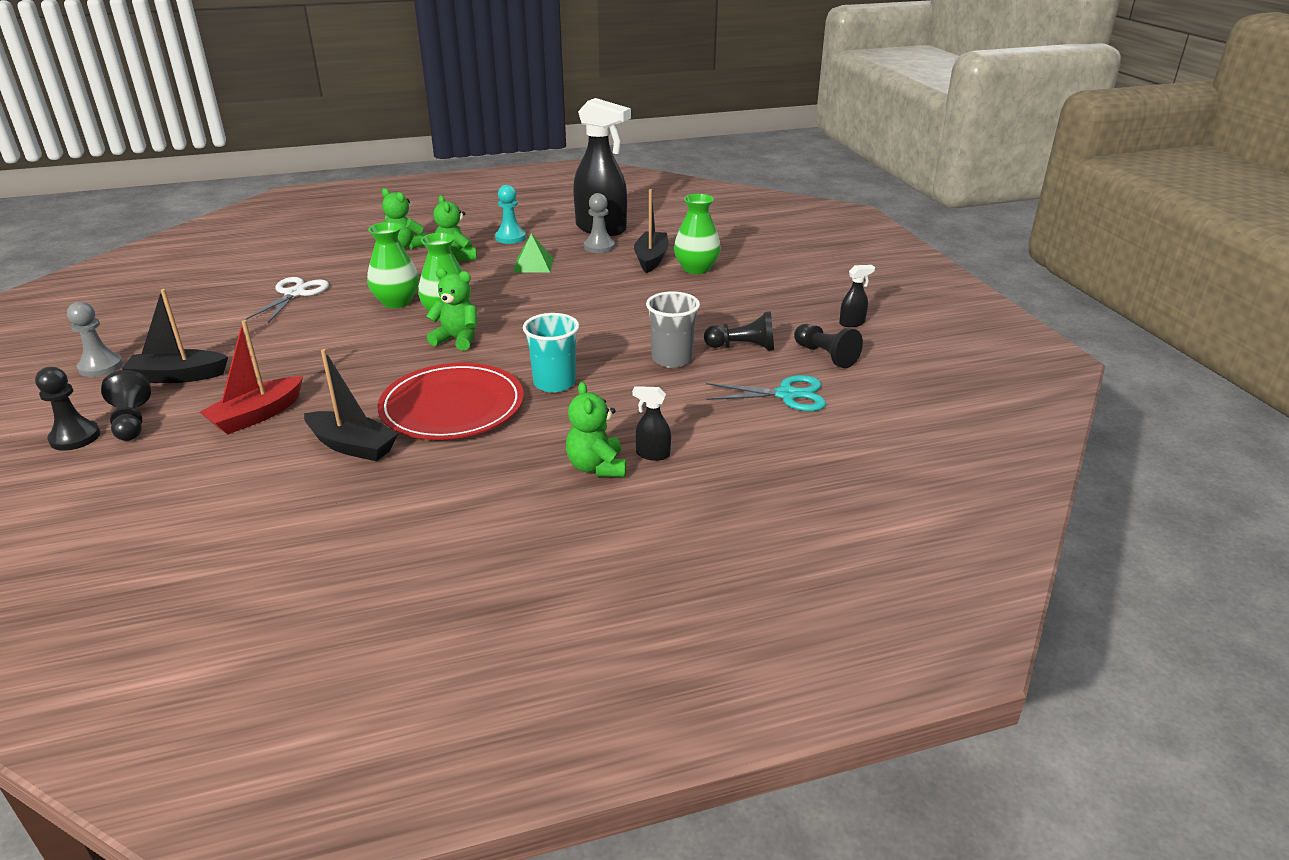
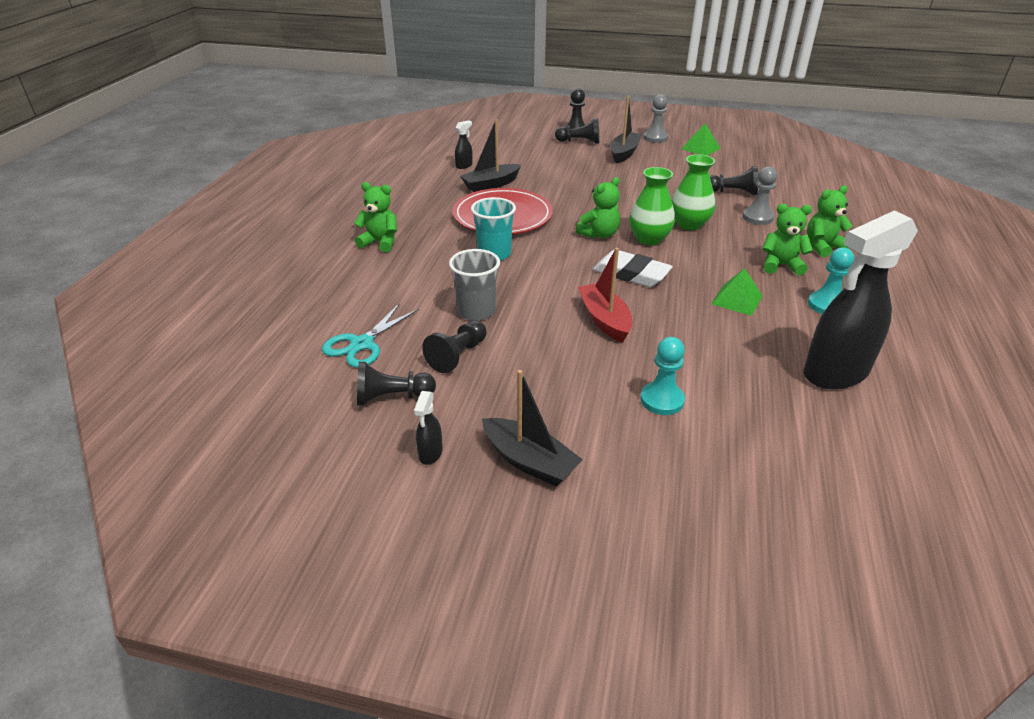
camera: 120 degrees right, 5 degrees up
red boat [200,320,303,434] -> red boat moved to [578,248,632,343]
white scissors [246,277,329,323] -> black pawn [710,166,758,195]
grey pawn [584,193,615,253] -> grey pawn moved to [743,167,777,225]
black spray bottle [632,386,671,461] -> black spray bottle moved to [455,120,473,169]
black boat [634,189,668,273] -> black boat moved to [482,370,583,486]
green vase [674,194,721,274] -> turquoise pawn [641,337,685,415]
none -> white eraser [593,250,673,287]
none -> green pyramid [681,124,720,156]

